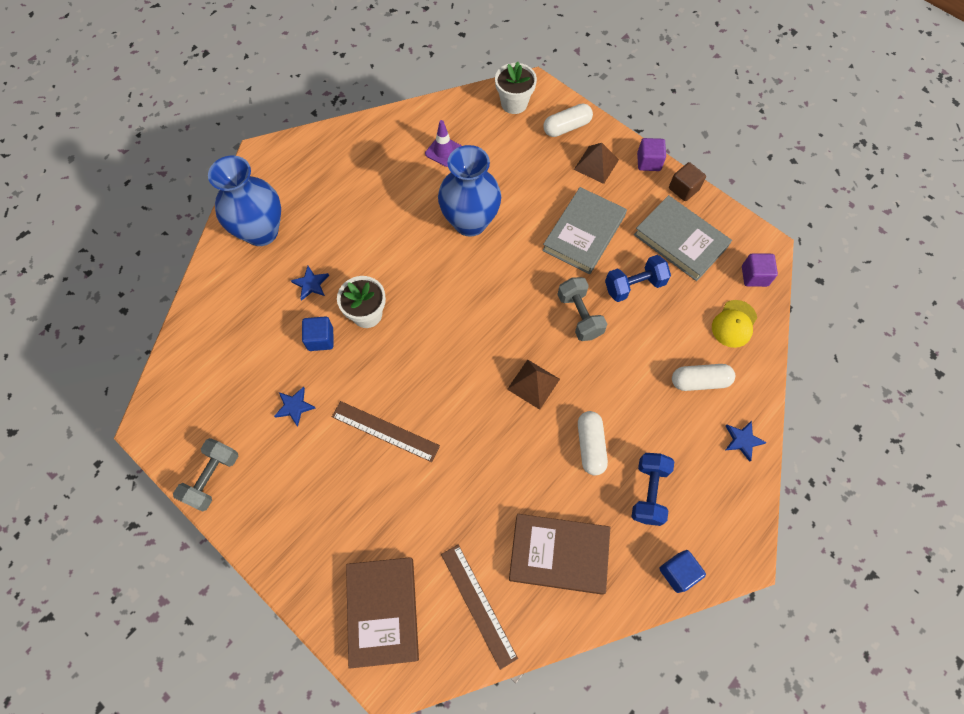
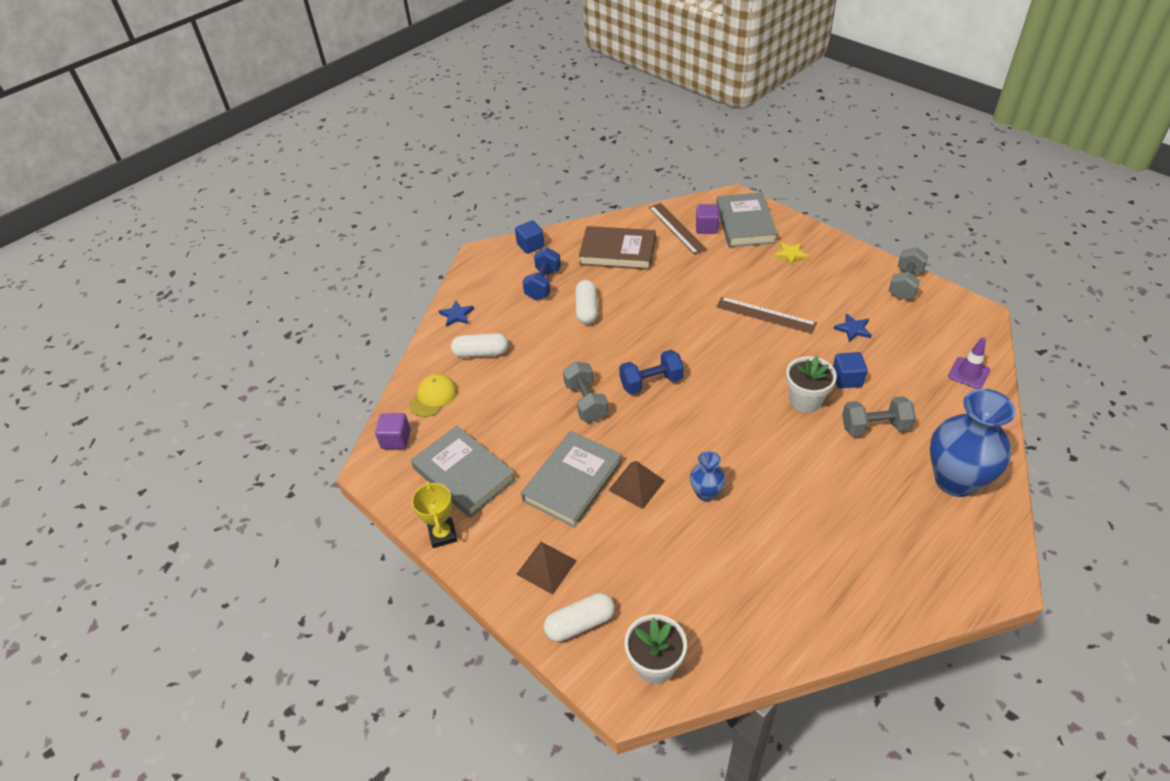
camera: 175 degrees left, 20 degrees down
blue star [291,266,329,301] -> grey dumbbell [842,396,916,436]
brown book [346,557,419,669] -> grey book [716,192,778,247]
purple traffic cone [425,120,461,167] -> purple traffic cone moved to [948,337,990,389]
blue vase [438,145,501,237] -> blue vase [690,451,726,501], size x0.49
brown pyramid [507,360,560,410] -> brown pyramid moved to [608,461,665,509]
blue dumbbell [605,255,671,302] -> blue dumbbell moved to [619,350,684,394]
purple cube [637,138,666,171] -> purple cube moved to [696,204,719,234]
brown cube [669,162,706,201] -> yellow trophy [412,481,457,548]
none -> yellow star [774,242,809,266]

